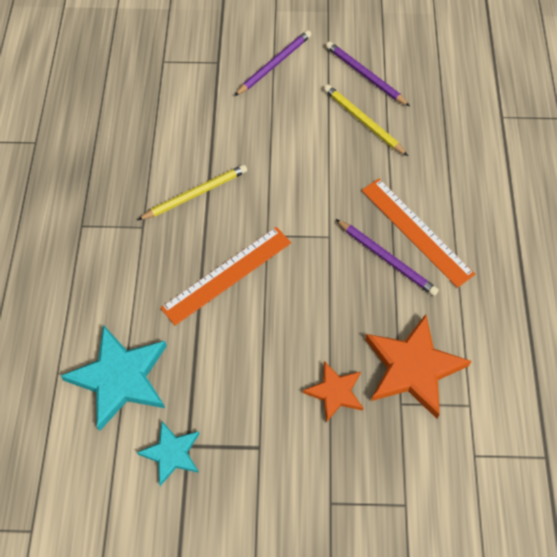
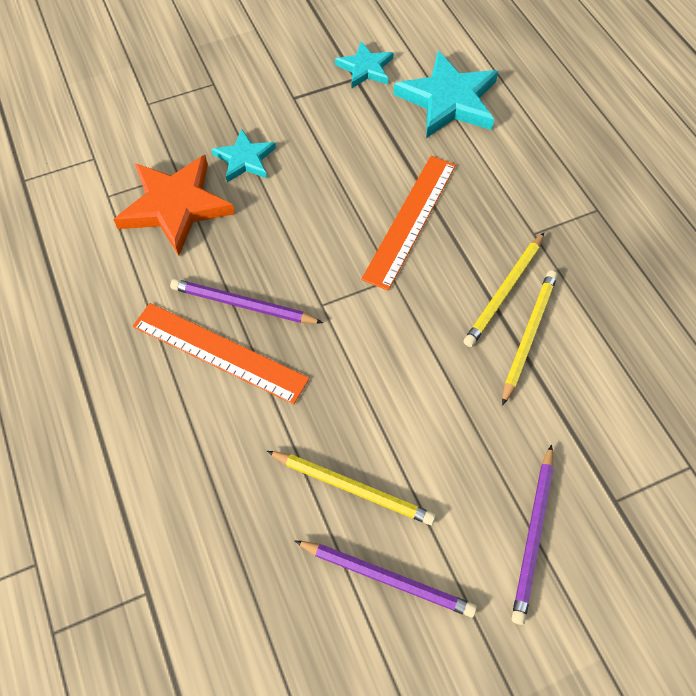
camera: 155 degrees right, 0 degrees up
orange star [303,361,363,423] -> turquoise star [211,129,276,182]
none -> yellow pencil [502,270,557,406]

